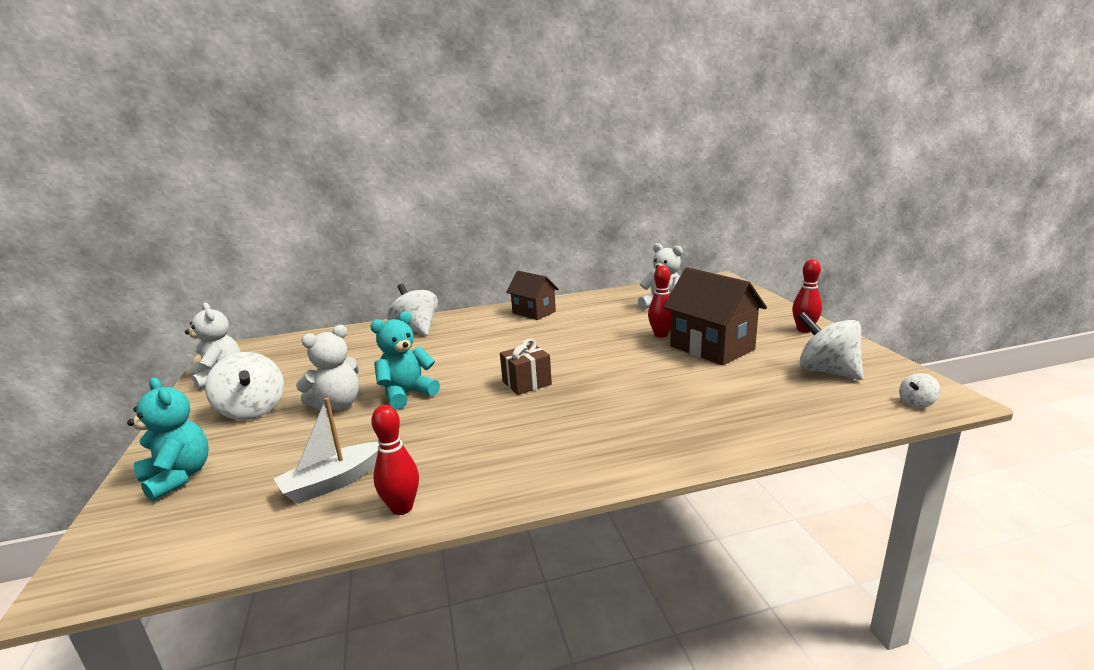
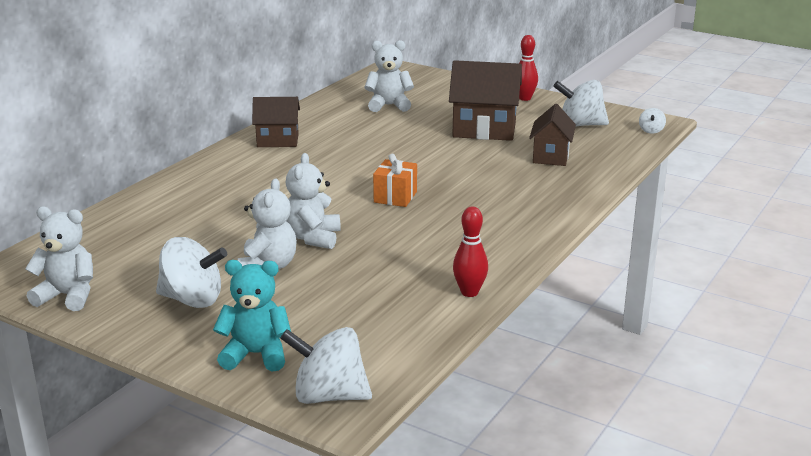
camera: 45 degrees left, 5 degrees up
white boat [274,397,379,504] -> none
turquoise teddy bear [370,312,440,409] -> white teddy bear [286,153,341,249]
white spinning top [387,284,438,336] -> white spinning top moved to [280,327,372,404]
brown gift [500,339,552,395] -> orange gift [373,154,417,207]
red bowling pin [648,266,671,338] -> none
none -> brown house [529,104,576,166]

